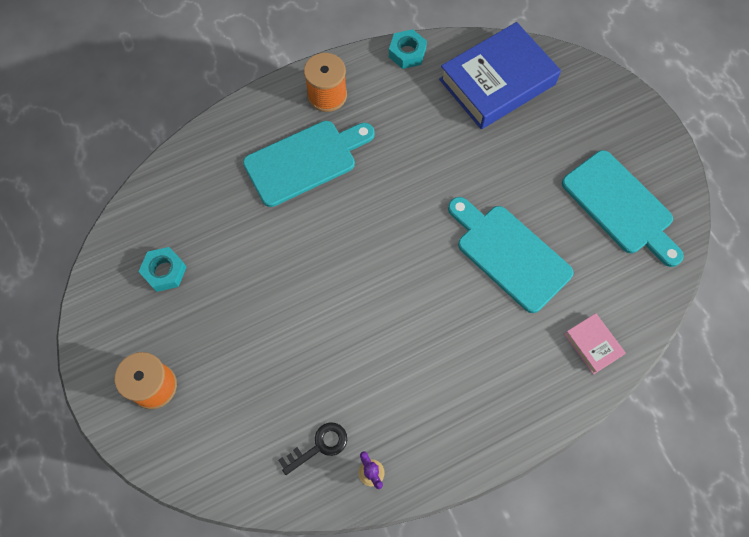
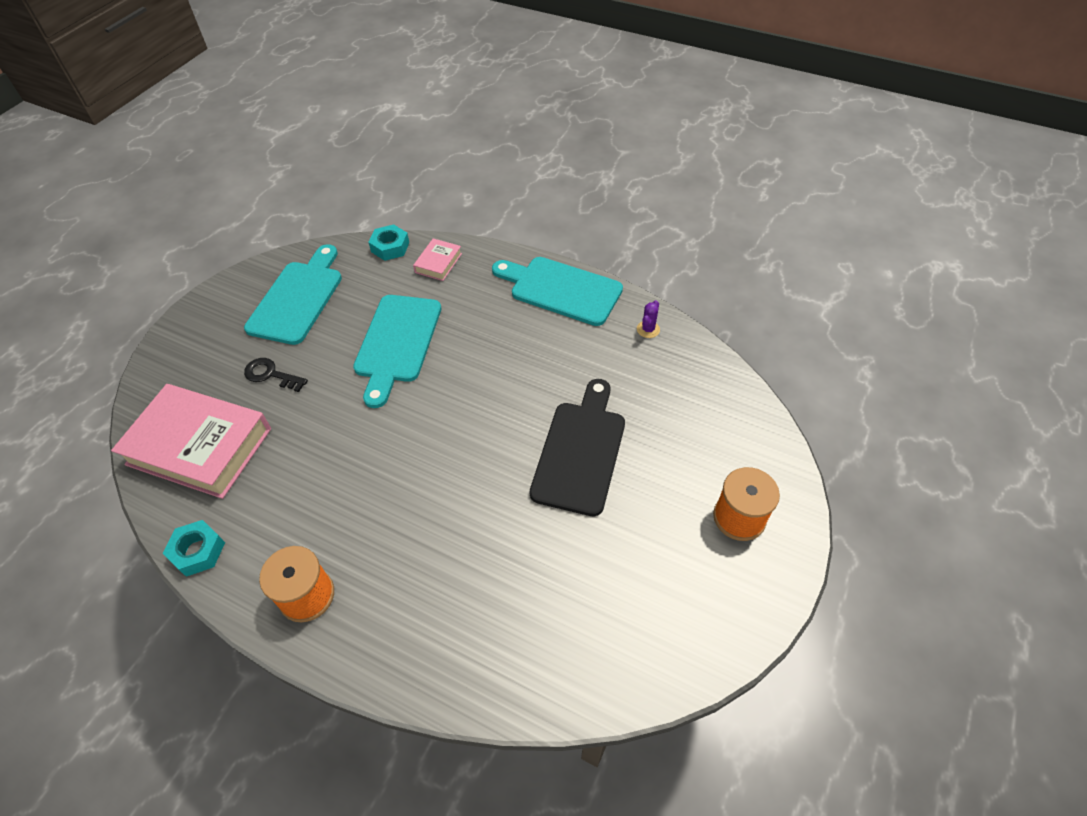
camera: 125 degrees left, 15 degrees down
turquoise nut [139,247,187,292] -> turquoise nut moved to [368,224,409,261]
turquoise cutting board [243,121,375,207] -> turquoise cutting board moved to [492,257,623,326]
black key [278,422,347,475] -> black key moved to [244,358,308,392]
blue book [439,22,561,129] -> pink book [111,384,271,499]
none -> black cutting board [530,379,625,516]

